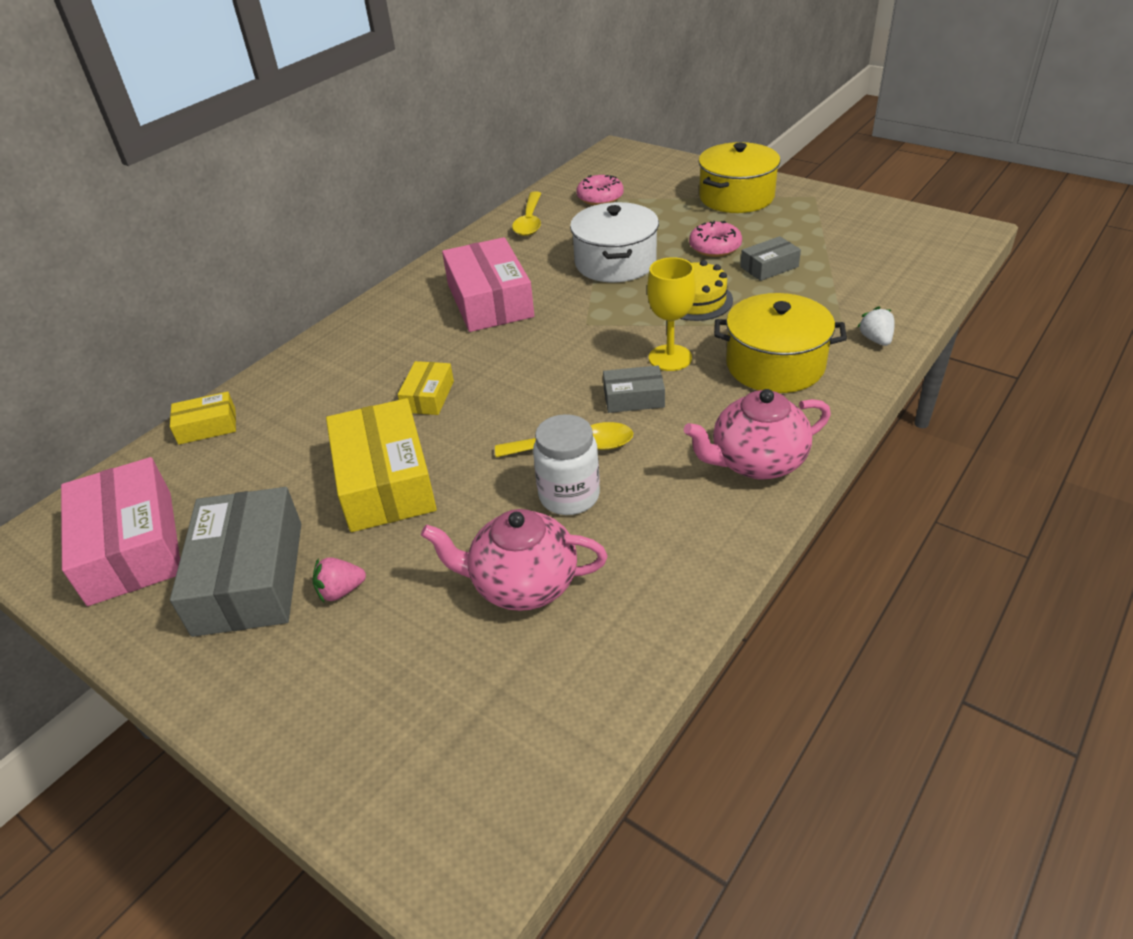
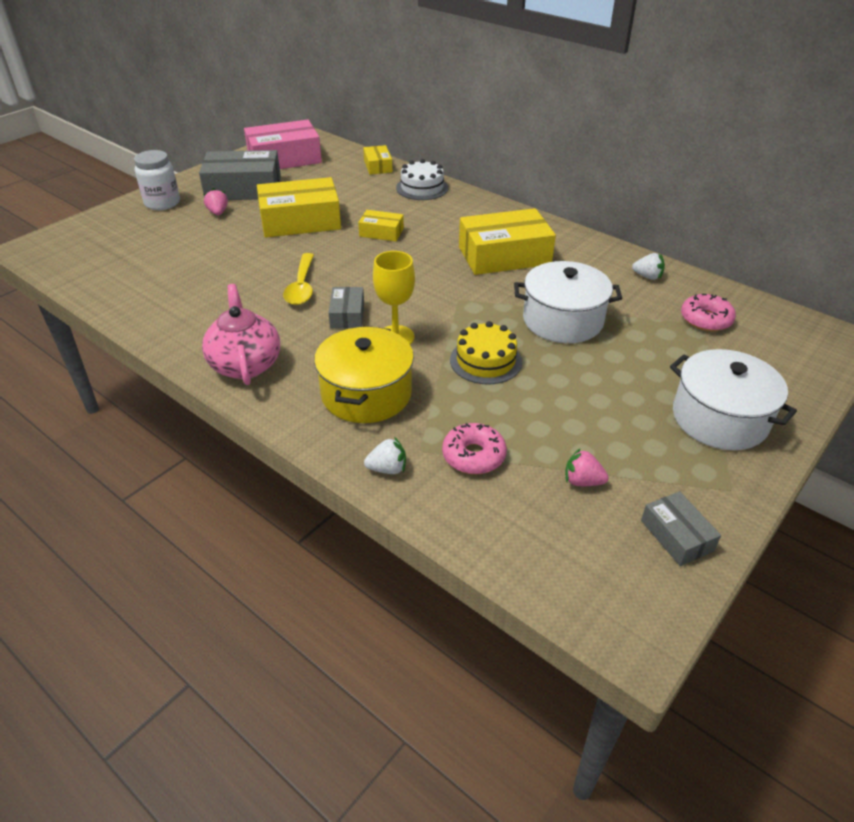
camera: 90 degrees right, 0 degrees up
pink teapot [421,509,607,611] -> none
pink box [442,237,534,332] -> yellow box [459,208,556,275]
yellow spoon [512,192,542,236] -> white strawberry [632,253,665,280]
white jar [533,414,600,515] -> white jar moved to [134,150,180,210]
pink donut [689,221,742,257] -> pink donut moved to [442,423,507,474]
yellow pot [699,142,780,213] -> white pot [670,349,797,450]
grey box [740,236,801,281] -> grey box moved to [641,491,721,566]
none -> white cake [396,159,448,200]
none -> pink strawberry [565,448,609,486]

